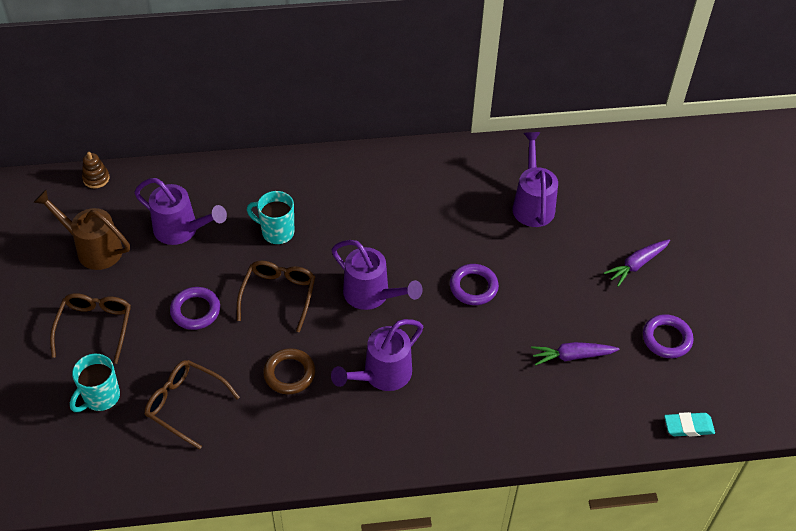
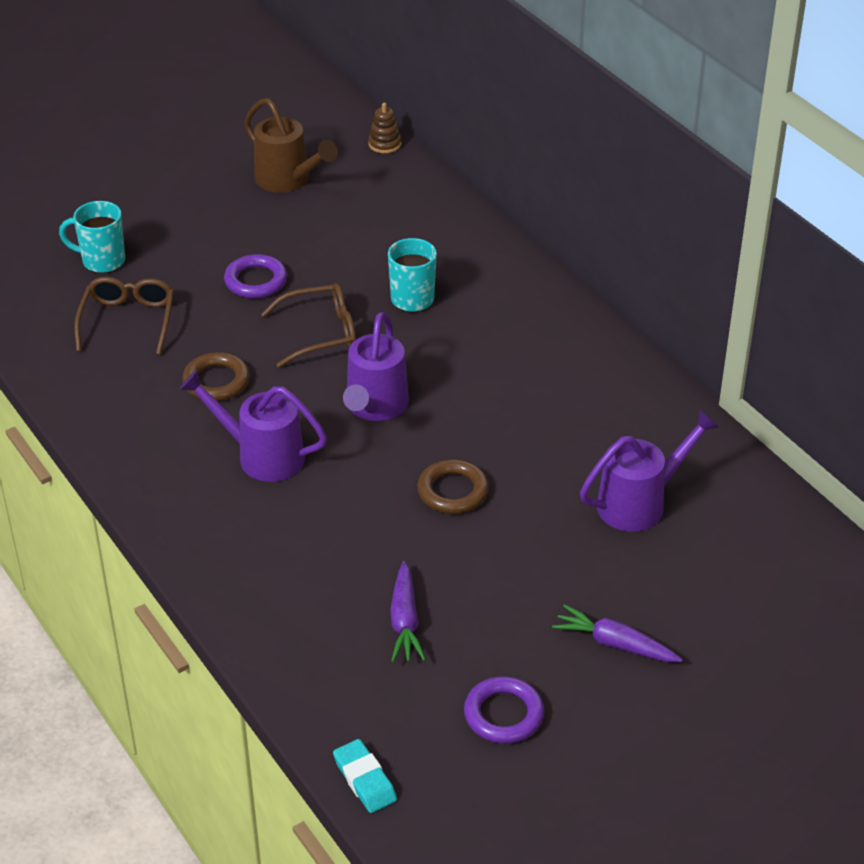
camera: 65 degrees right, 10 degrees down
brown watering can [33,190,130,270] -> brown watering can turned 135 degrees clockwise [244,98,338,192]
brown glasses [50,293,131,364] -> none
purple watering can [134,178,227,245] -> none
purple ring [450,264,499,305] -> brown ring [417,460,489,514]
purple carrot [531,342,620,366] -> purple carrot turned 150 degrees counterclockwise [390,561,426,662]

